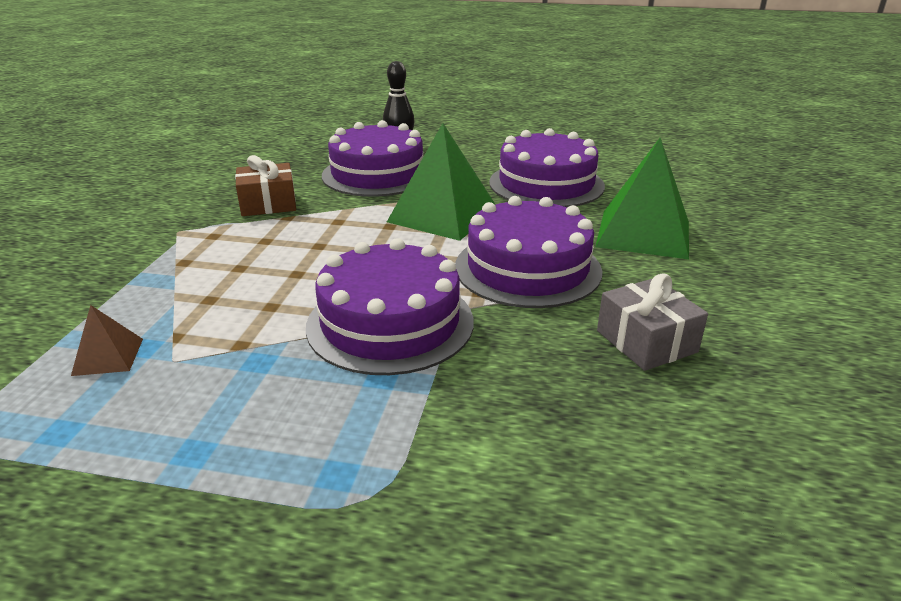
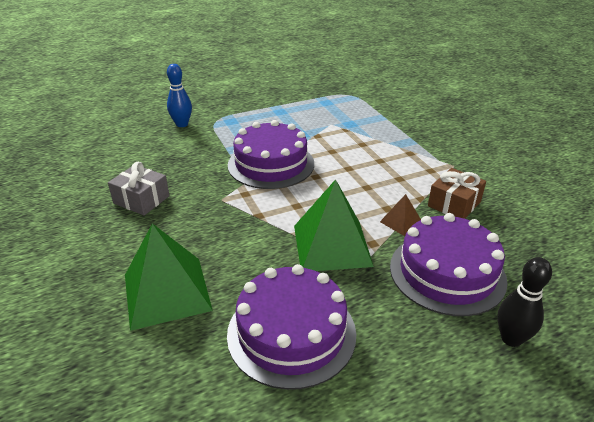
camera: 145 degrees right, 5 degrees up
brown pyramid [71,305,143,376] -> brown pyramid moved to [380,194,421,236]
purple cake [455,196,602,308] -> none
none -> blue bowling pin [167,64,192,127]

